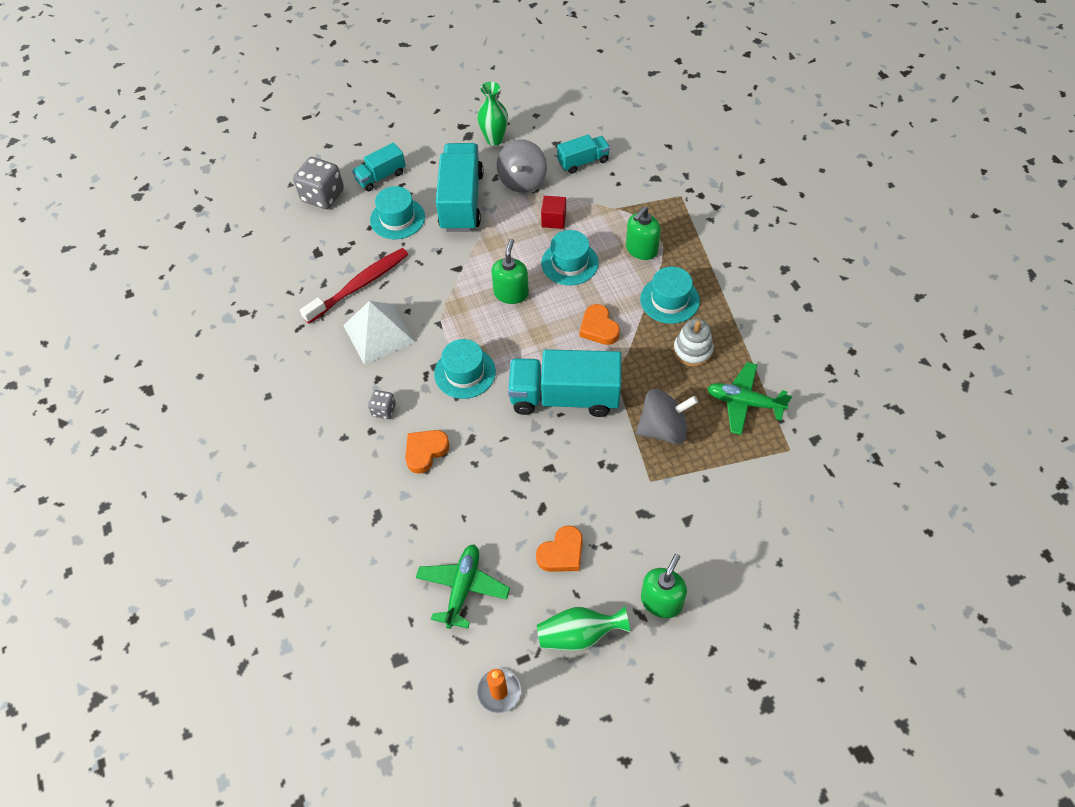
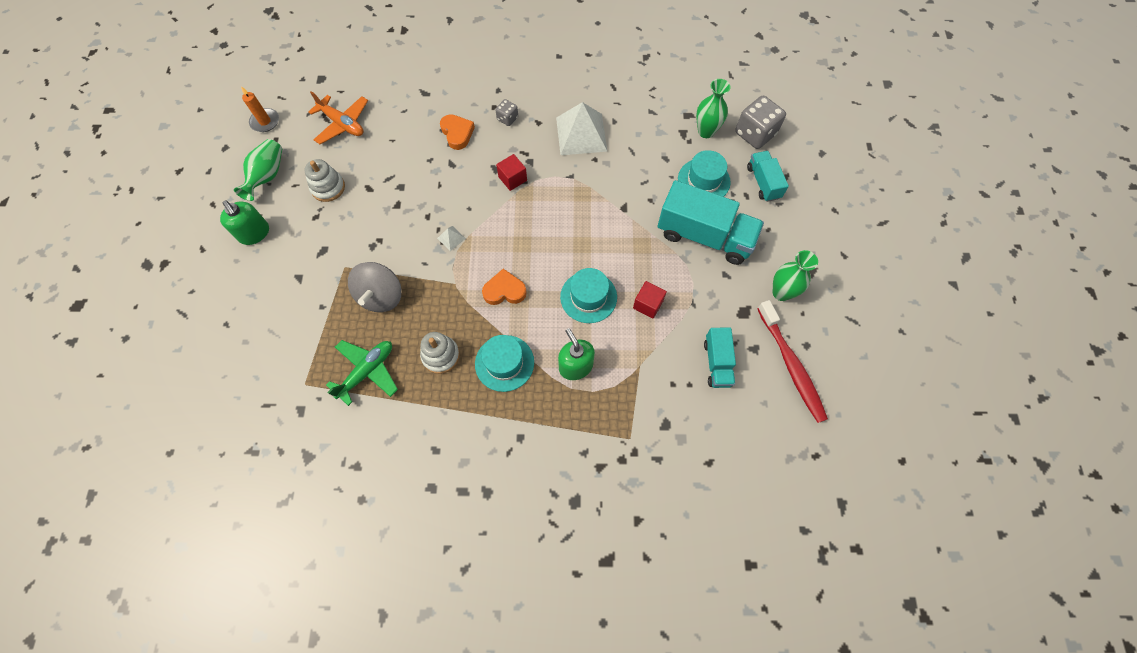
camera: 110 degrees right, 10 degrees up
red toothbrush [300,248,408,324] -> red toothbrush moved to [757,300,828,423]
green plane [416,544,510,629] -> orange plane [308,91,368,144]
turquoise hat [434,339,496,399] -> red cube [496,154,527,191]
green soap dispenser [491,239,529,304] -> none
grey spinning top [497,139,547,193] -> none
turquoise truck [508,349,621,417] -> white pyramid [437,226,466,251]
orange heart [536,525,583,572] -> white stacking toy [305,159,345,202]
none -> green vase [696,79,731,138]

